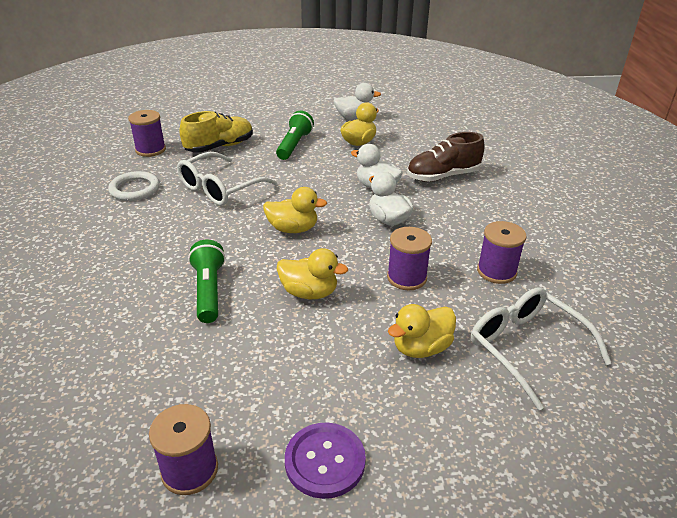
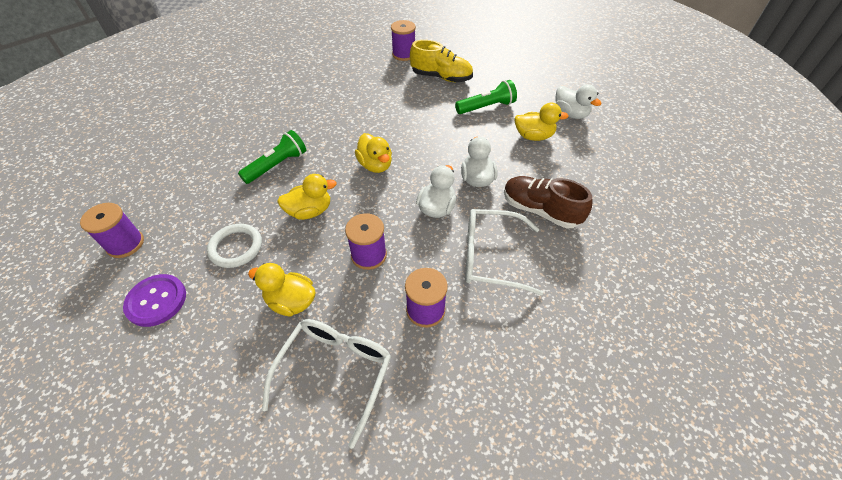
camera: 55 degrees right, 15 degrees up
white ring [108,171,159,201] -> white ring moved to [207,224,262,268]
white glasses [177,152,277,206] -> white glasses moved to [465,209,543,296]
yellow duck [277,248,348,299] -> yellow duck turned 90 degrees counterclockwise [277,174,337,220]

